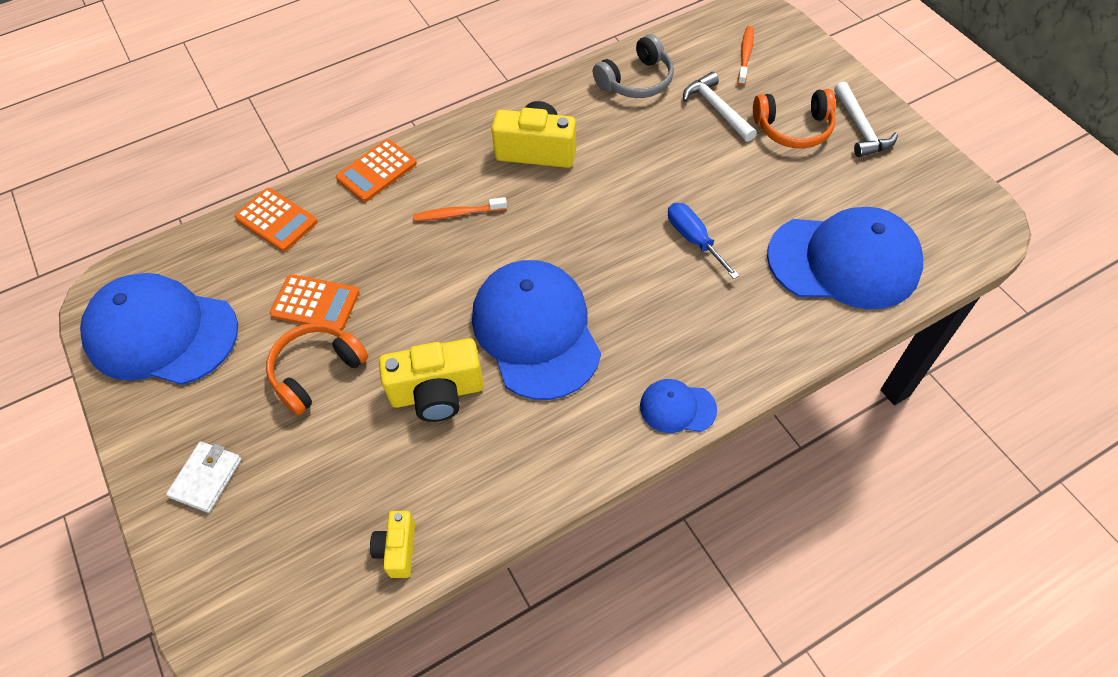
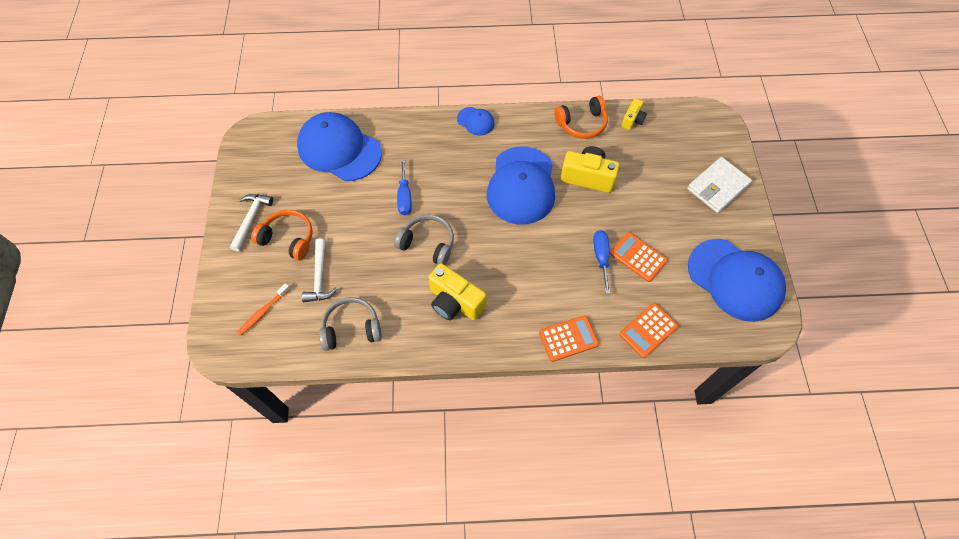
camera: 155 degrees left, 5 degrees up
white wallet [166,441,242,513] -> white wallet [687,157,752,213], size x1.57
orange calculator [234,188,318,252] -> orange calculator turned 105 degrees counterclockwise [619,303,679,358]
orange headphones [266,323,368,415] -> orange headphones moved to [554,96,608,139]
orange toothbrush [413,197,507,221] -> none
none -> grey headphones [394,215,454,265]
none -> blue screwdriver [593,230,610,294]

